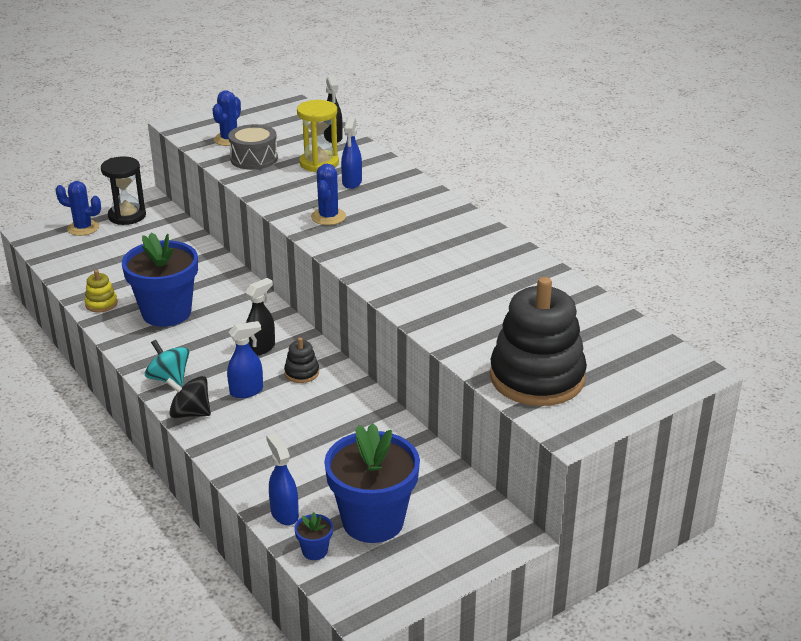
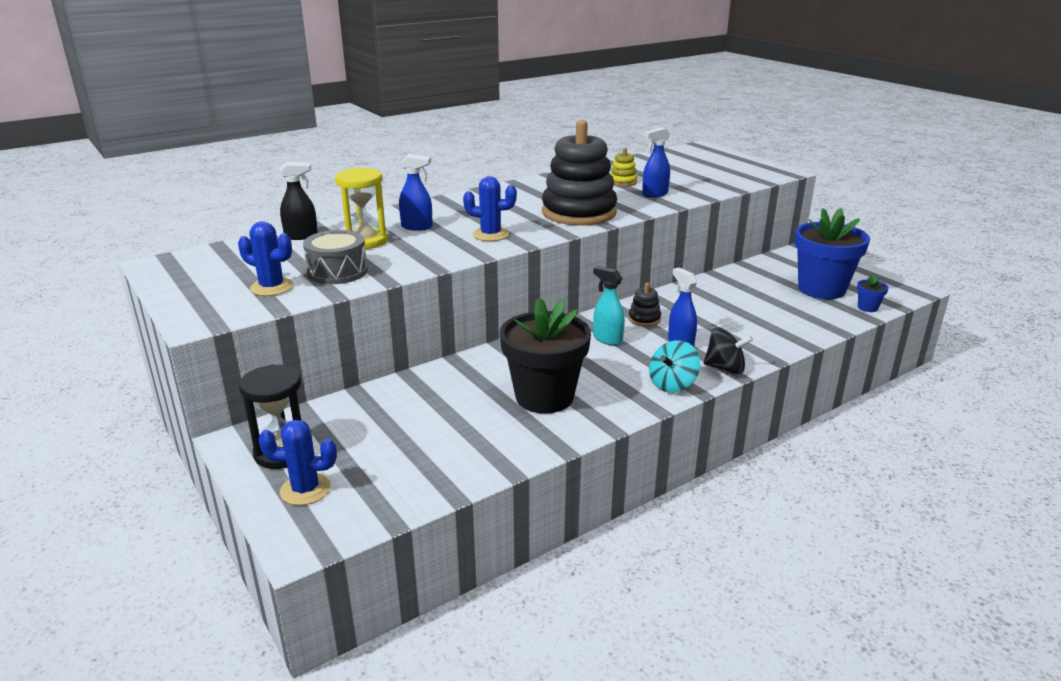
camera: 90 degrees left, 5 degrees down
blue cactus [56,181,101,236] -> blue cactus turned 75 degrees clockwise [258,420,337,506]
yellow stacking toy [84,270,118,312] -> yellow stacking toy moved to [610,148,638,186]
blue flower pot [122,232,198,327] -> black flower pot [500,297,591,413]
black spinning top [166,376,211,418] -> black spinning top turned 90 degrees counterclockwise [704,327,753,374]
black spray bottle [246,278,275,356] -> turquoise spray bottle [593,266,625,345]
blue spray bottle [266,433,299,525] -> blue spray bottle moved to [642,127,670,198]
black stacking toy [490,277,587,406] -> black stacking toy moved to [542,120,617,226]

